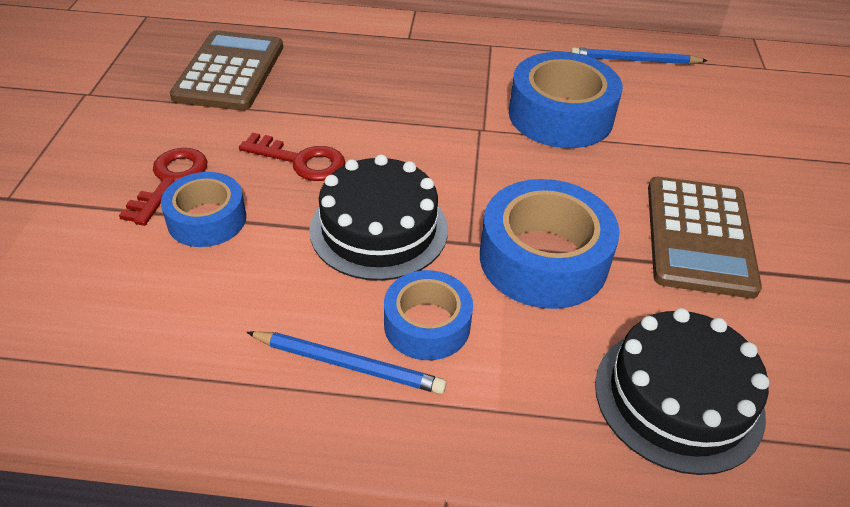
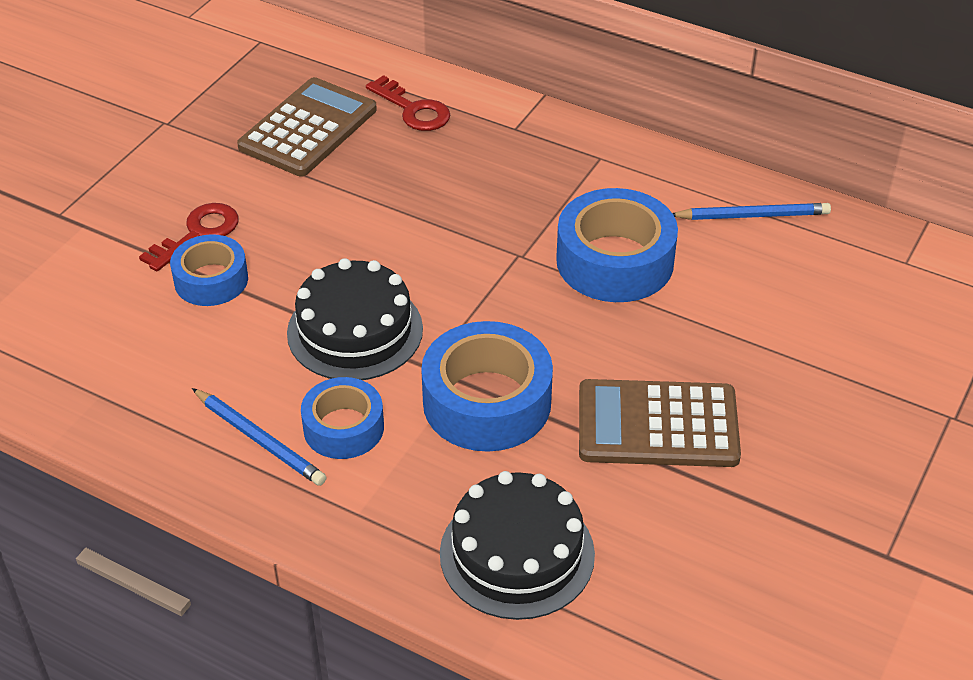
camera: 25 degrees right, 0 degrees up
red key [239,133,345,181] -> red key moved to [366,75,450,131]
blue pencil [571,47,708,64] -> blue pencil turned 150 degrees clockwise [673,203,831,220]
brown calculator [648,177,762,298] -> brown calculator turned 60 degrees clockwise [579,379,741,467]

